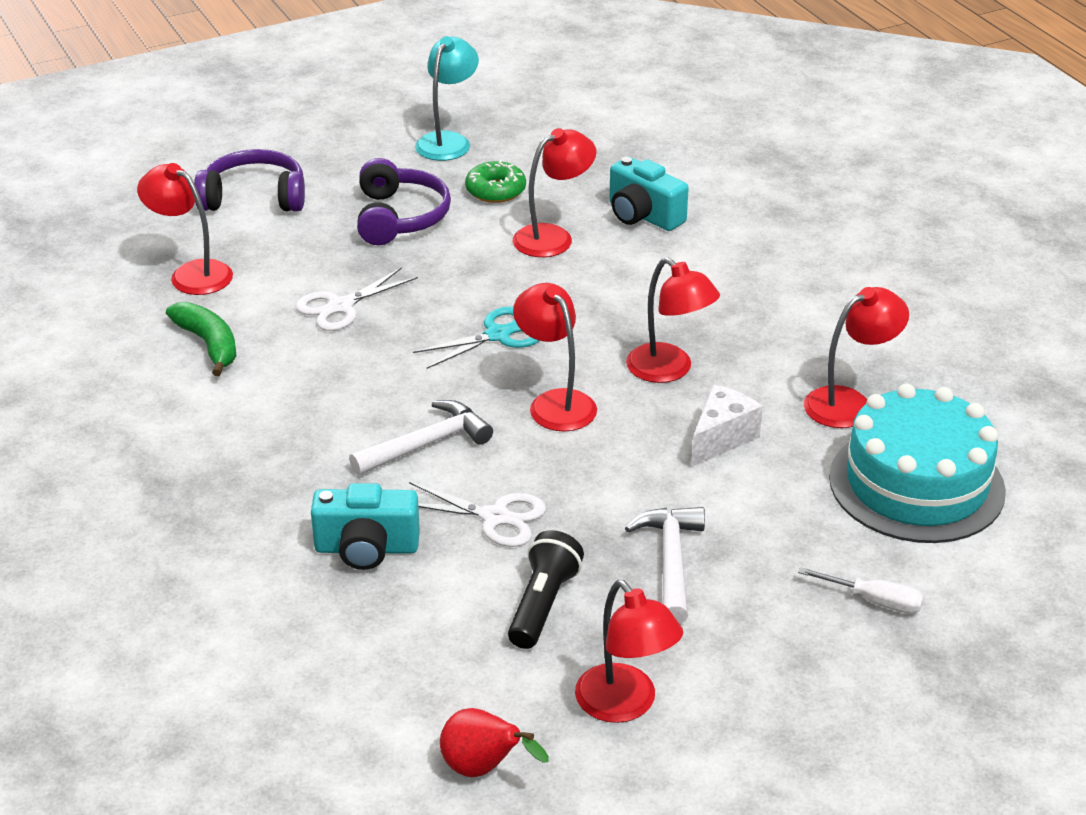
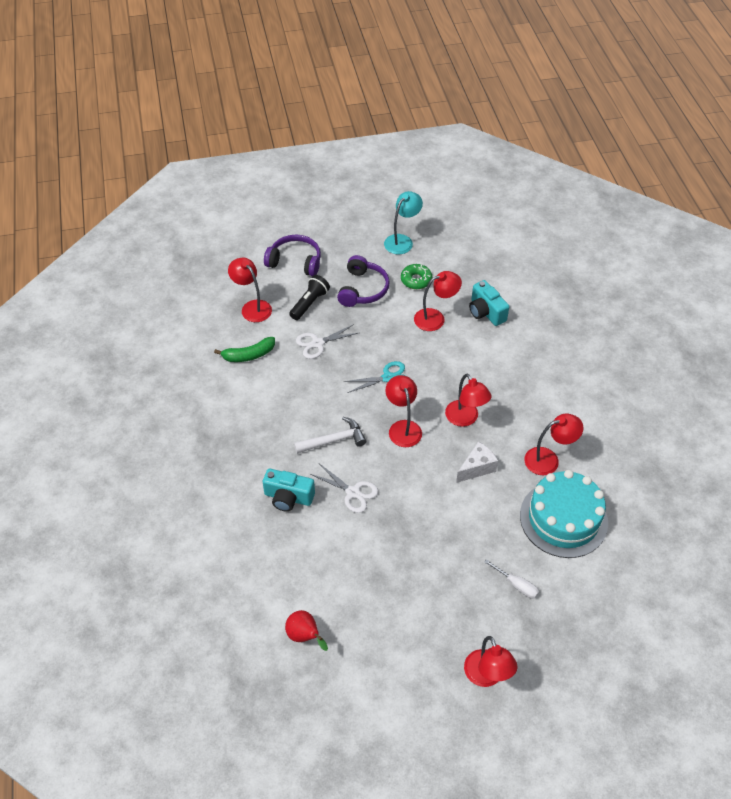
camera: 15 degrees right, 15 degrees up
green banana [166,302,236,376] -> green banana turned 90 degrees clockwise [214,337,275,362]
black flashlight [508,530,584,649] -> black flashlight moved to [289,275,330,320]
red lamp [575,580,683,723] -> red lamp moved to [464,636,517,687]
white hammer [625,507,705,624] -> none

